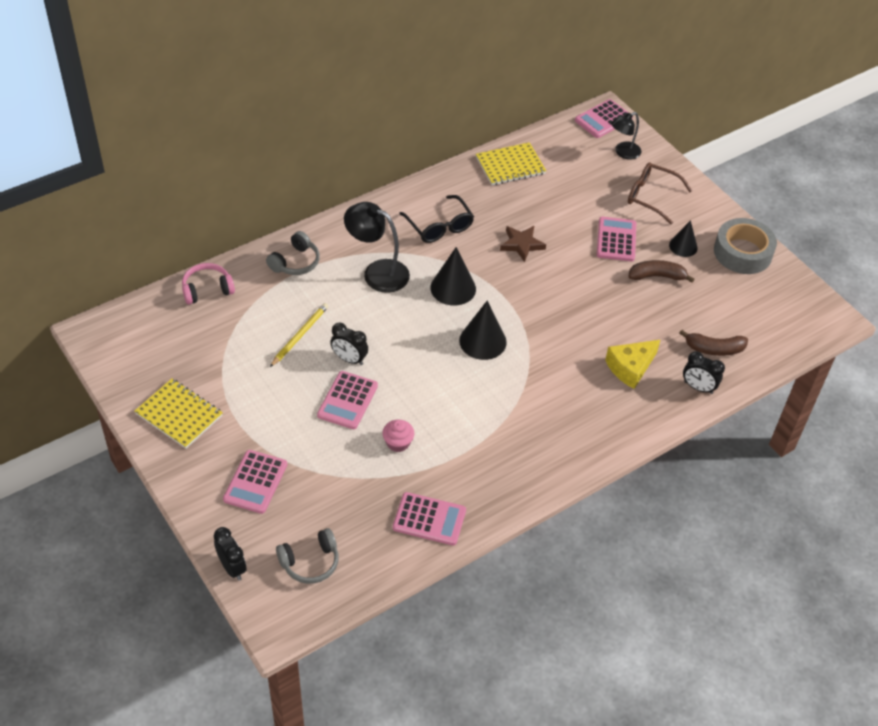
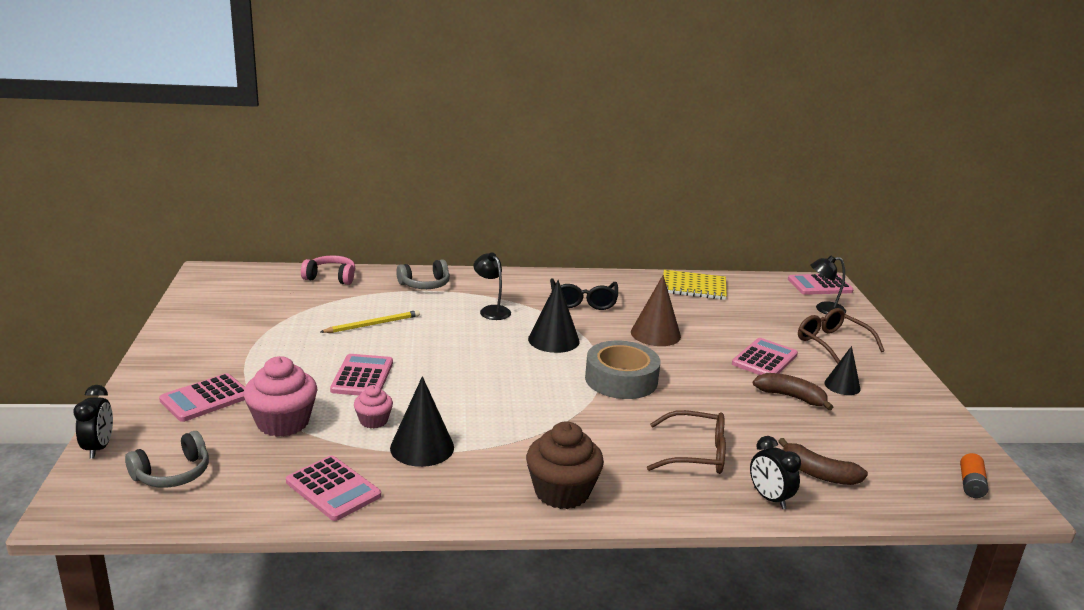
camera: 30 degrees right, 25 degrees down
yellow notebook [135,379,223,448] -> none
grey headphones [276,528,339,584] -> grey headphones turned 45 degrees counterclockwise [125,431,209,488]
pink calculator [317,371,378,429] -> pink calculator turned 135 degrees clockwise [330,354,393,395]
black clock [330,322,368,365] -> none
black lamp [344,202,410,293] -> black lamp [474,252,511,320], size x0.64
black cone [459,301,507,360] -> black cone moved to [390,376,454,467]
brown star [500,226,546,262] -> brown cone [631,275,681,346]
yellow cheese [605,340,660,389] -> brown glasses [647,410,726,474]
grey tape [714,218,777,274] -> grey tape moved to [585,341,660,399]
none -> pink cupcake [244,356,317,437]
none -> brown cupcake [526,421,604,509]
none -> orange battery [960,453,988,498]

